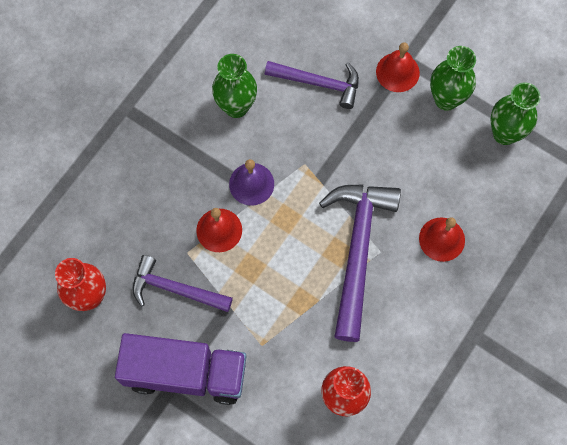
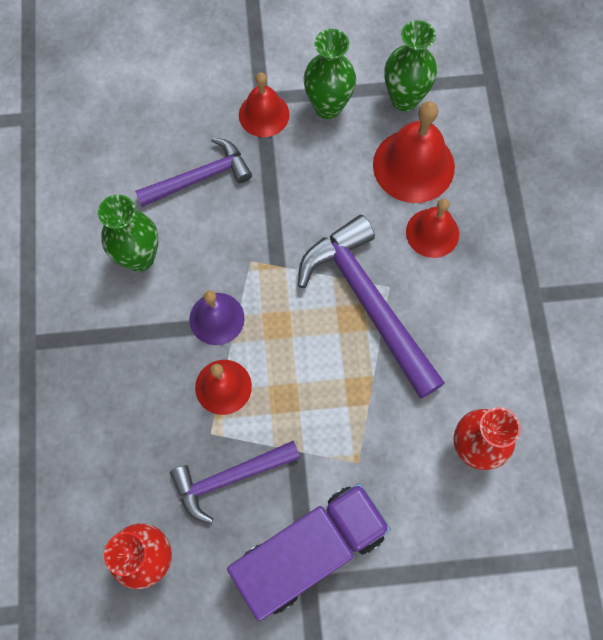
camera: 40 degrees left, 0 degrees up
none -> red bell [373,101,455,203]

